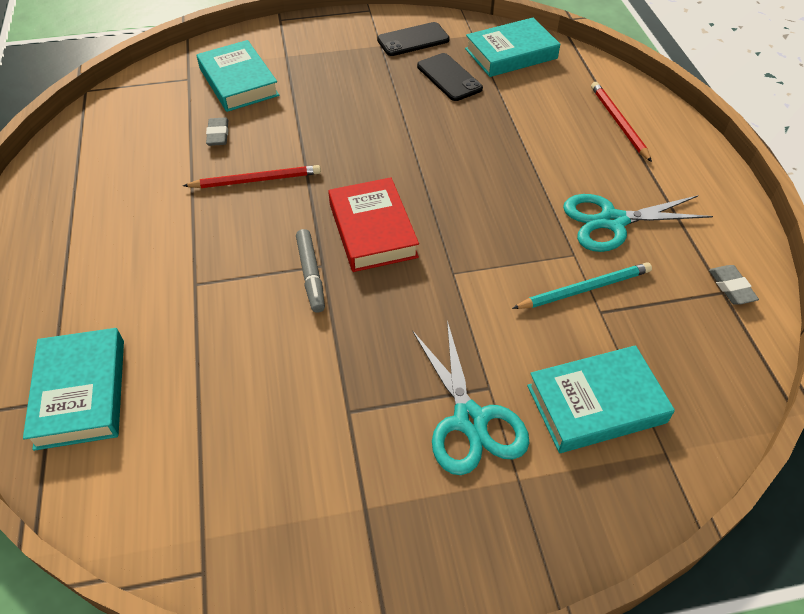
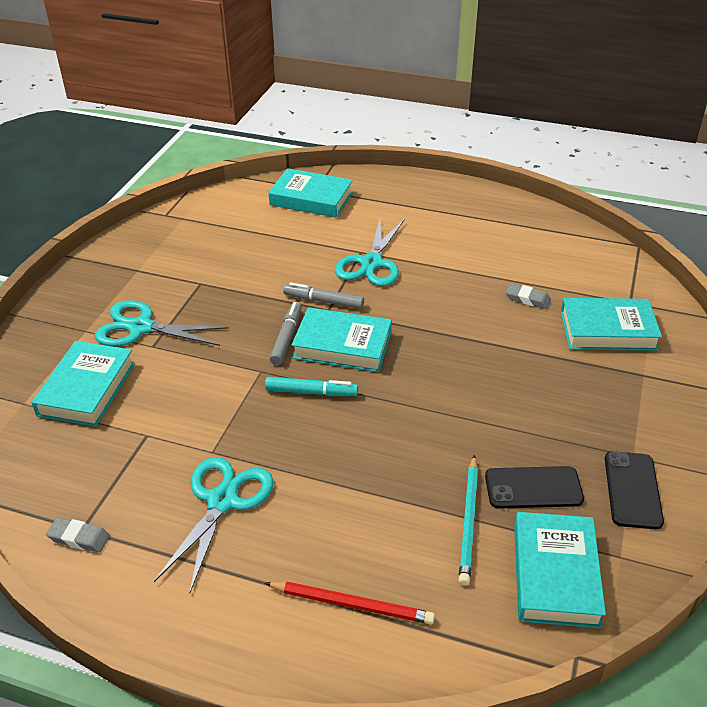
camera: 120 degrees right, 10 degrees down
red pencil [183,165,321,188] -> none
red book [328,177,419,272] -> turquoise book [292,307,392,372]
turquoise pencil [512,262,652,309] -> turquoise pencil moved to [459,455,478,586]
none -> turquoise marker [265,377,358,396]
none -> grey marker [270,302,302,365]
none -> turquoise scissors [335,219,405,286]

